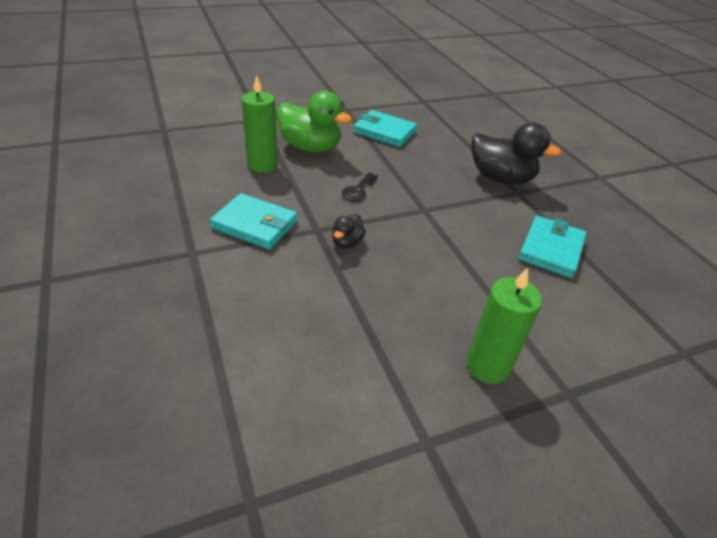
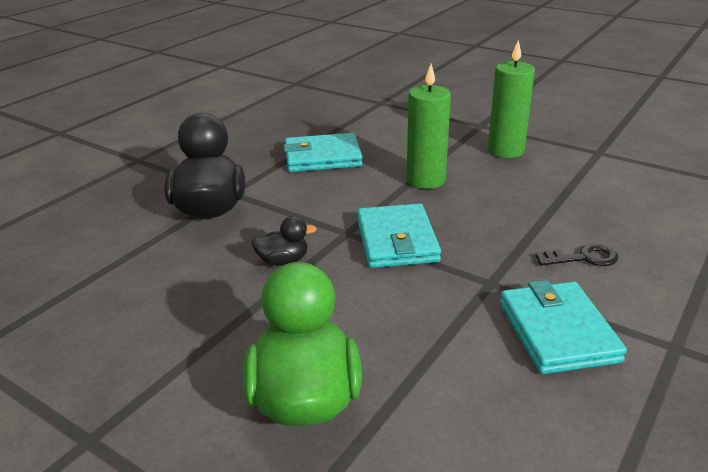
camera: 120 degrees left, 10 degrees down
green candle [242,75,278,173] -> green candle moved to [407,64,451,189]
black duck [332,214,366,249] -> black duck moved to [251,216,317,266]
black key [342,172,378,201] -> black key moved to [536,244,618,266]
turquoise wallet [353,110,417,147] -> turquoise wallet moved to [357,203,441,268]

